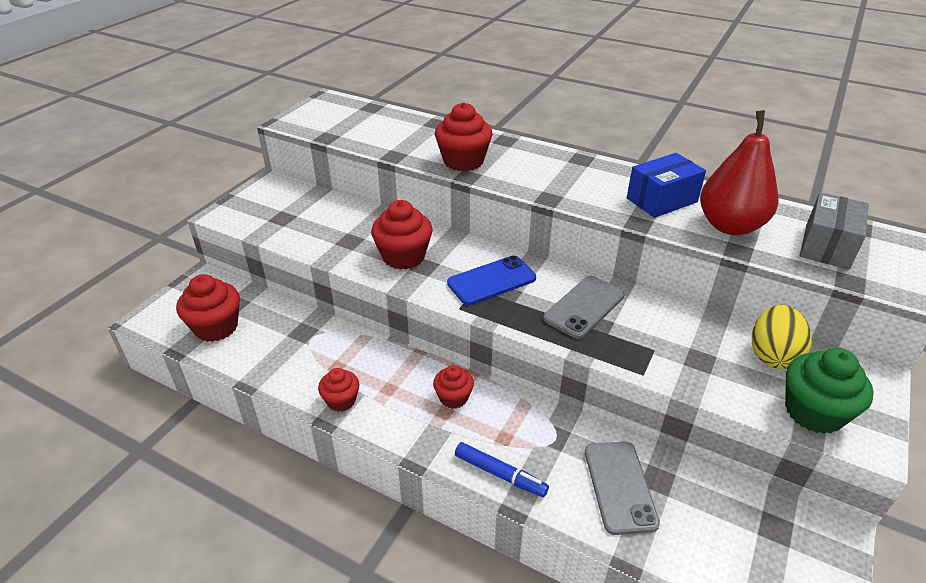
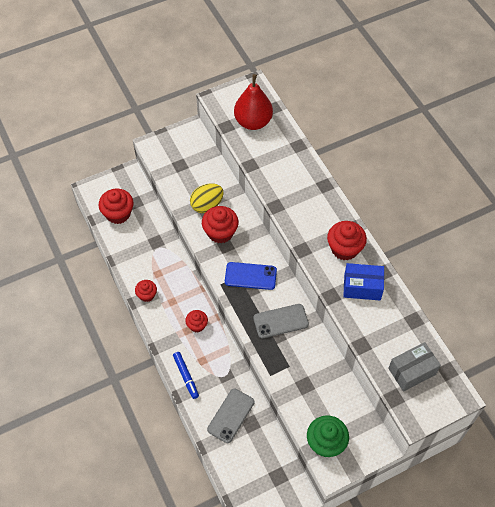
camera: 35 degrees right, 20 degrees up
red cupcake [435,102,493,171] -> red cupcake moved to [327,221,367,260]
red pear [700,110,778,235] -> red pear moved to [234,74,273,130]
yellow egg [752,305,812,369] -> yellow egg moved to [190,183,223,213]

